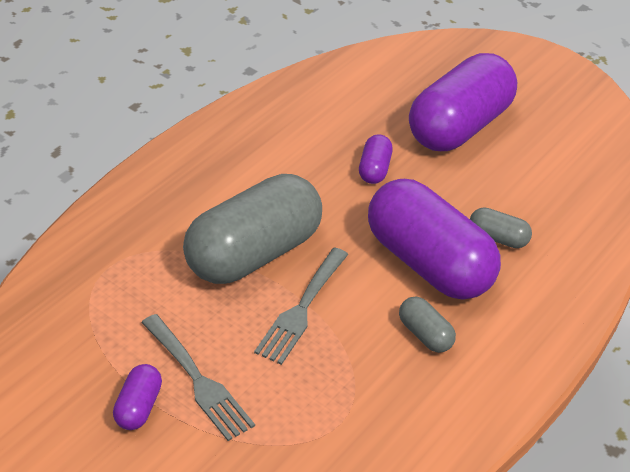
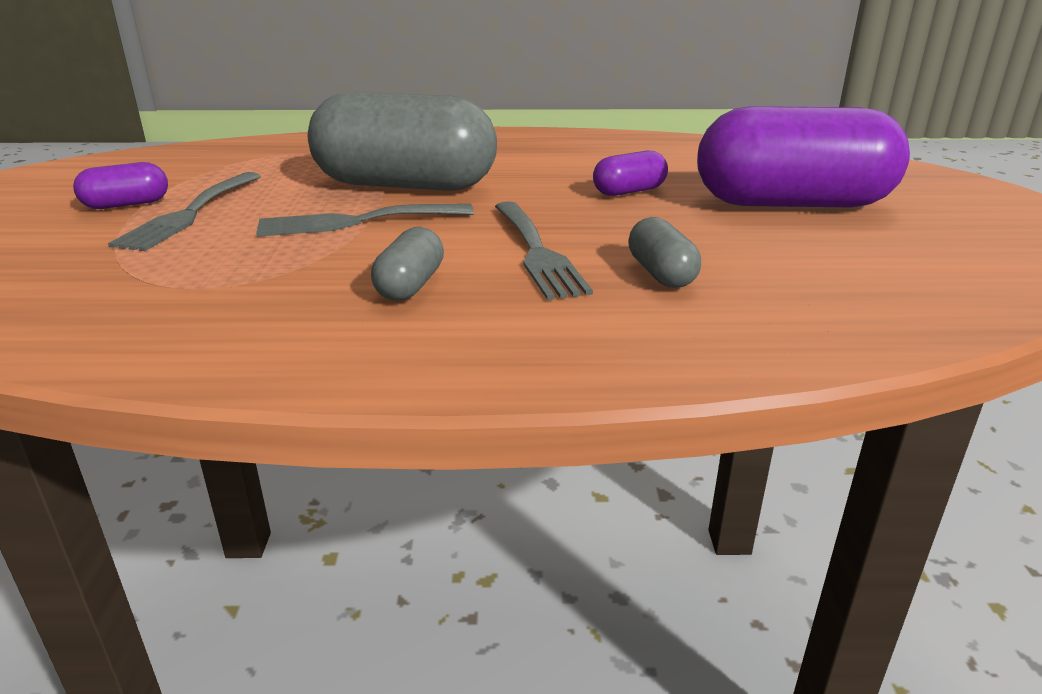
camera: 55 degrees right, 15 degrees down
purple capsule [368,179,501,300] -> grey fork [495,201,593,300]

